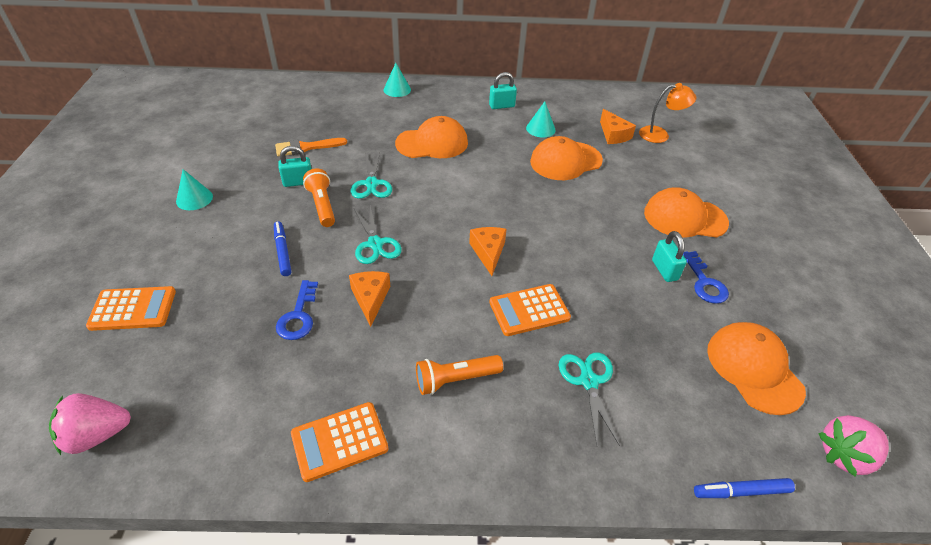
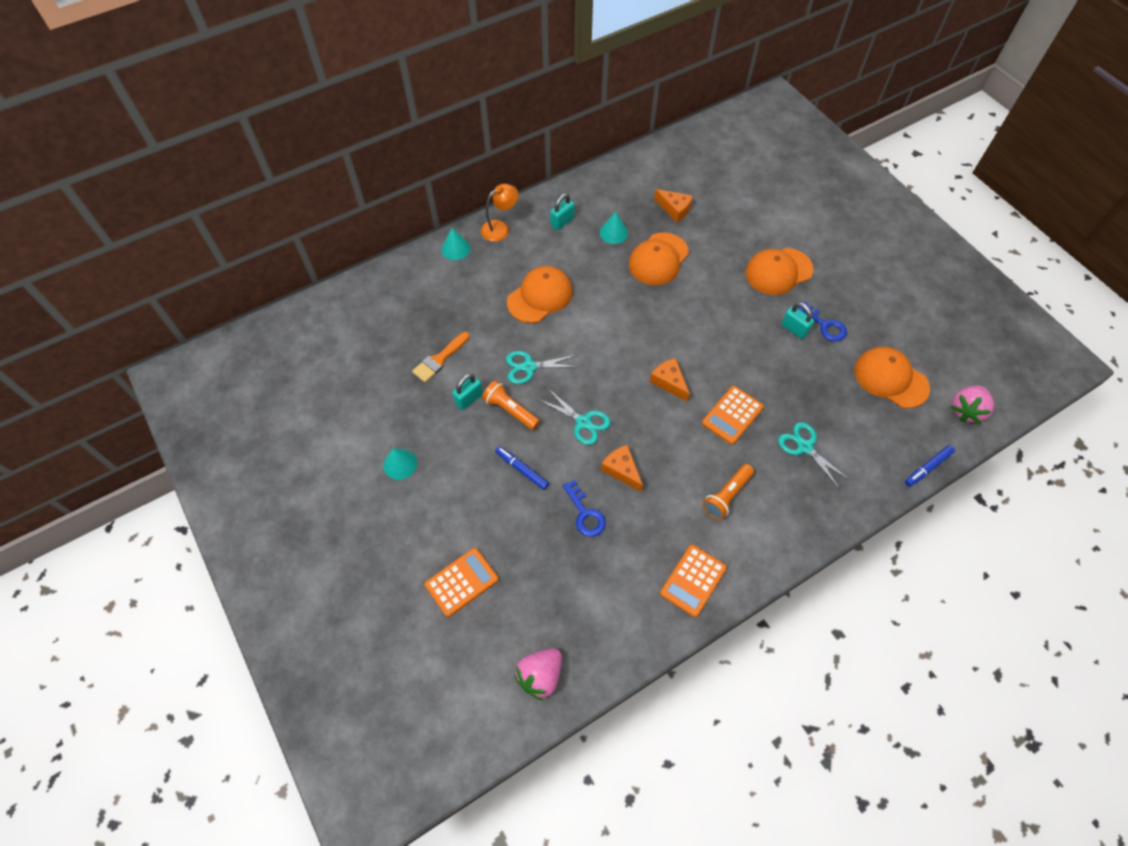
camera: 30 degrees left, 15 degrees up
turquoise scissors [351,152,392,199] -> turquoise scissors turned 120 degrees clockwise [506,351,579,384]
orange lamp [639,83,696,143] -> orange lamp moved to [481,184,518,242]

